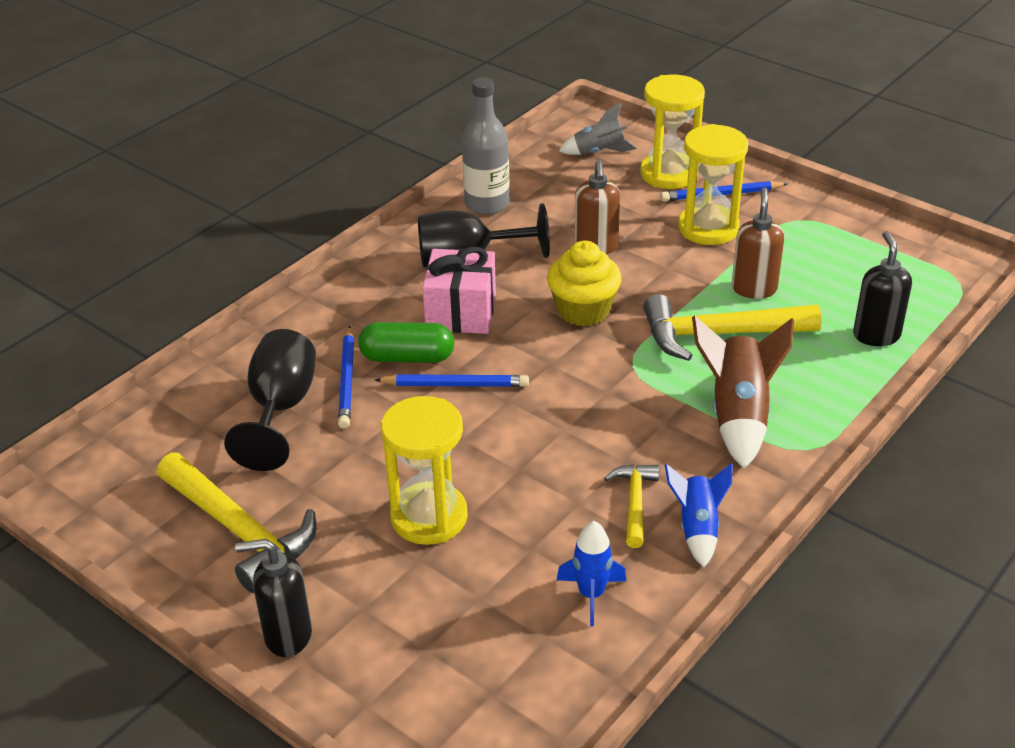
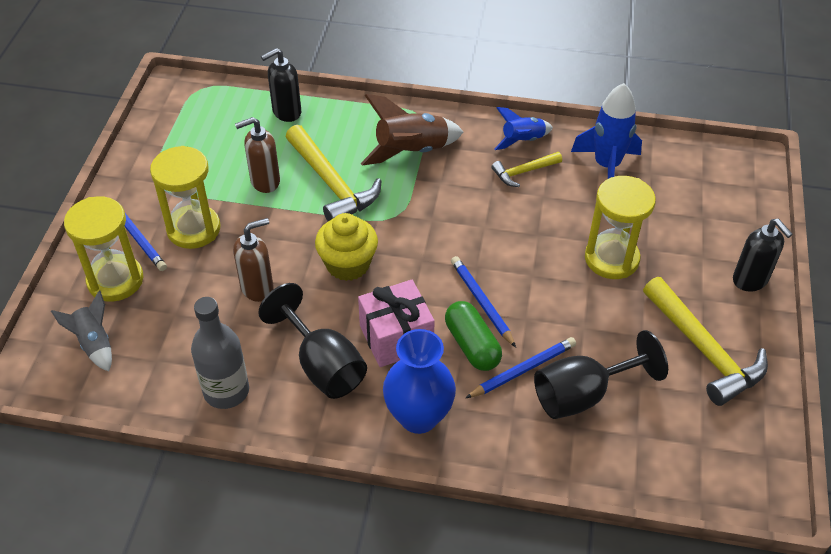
camera: 120 degrees left, 10 degrees up
yellow hammer [157,453,317,593] -> yellow hammer turned 135 degrees clockwise [643,277,768,406]
blue rocket [557,521,626,626] -> blue rocket [571,83,642,179], size x1.62
none -> blue vase [383,329,456,434]

